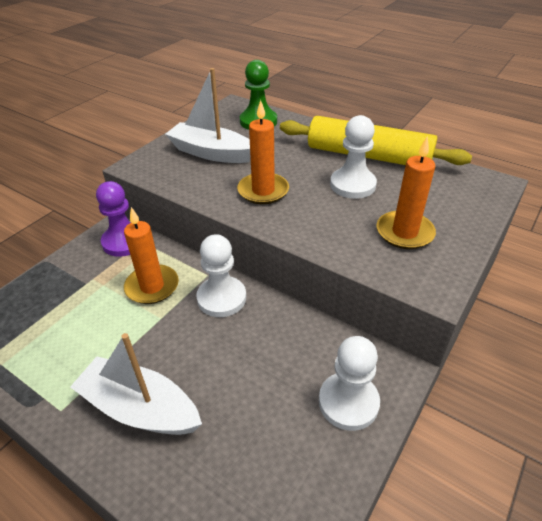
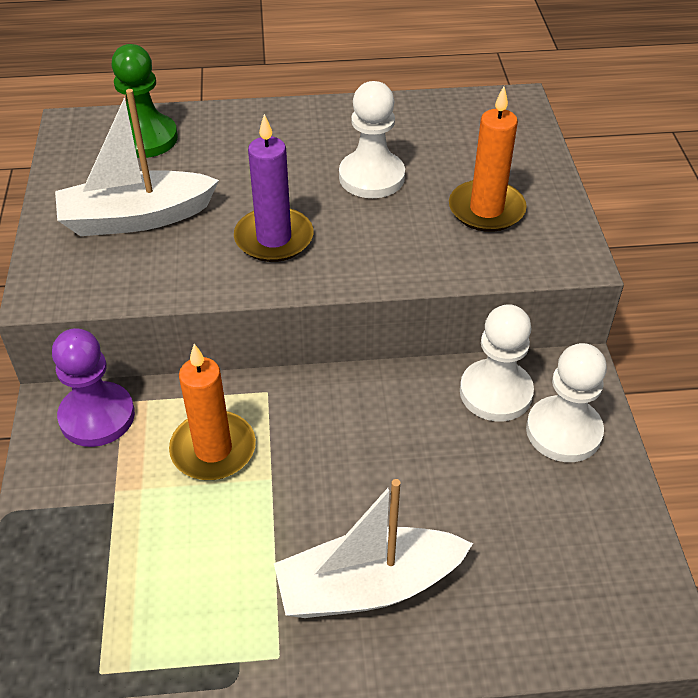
camera: 40 degrees left, 5 degrees up
white pawn [196,234,246,317] -> white pawn moved to [460,304,534,421]
orange candle [237,100,289,204] -> purple candle [234,114,313,262]
yellow rolling pin [280,116,472,165] -> none

